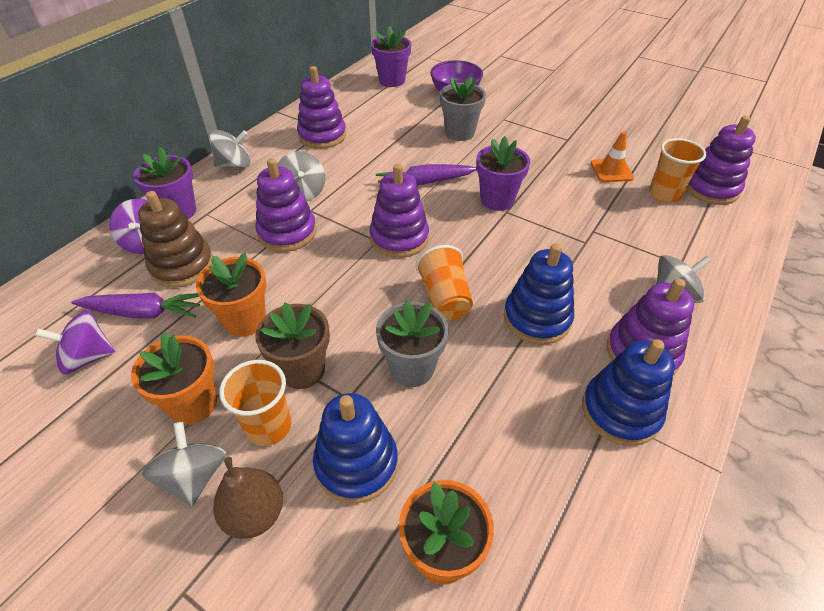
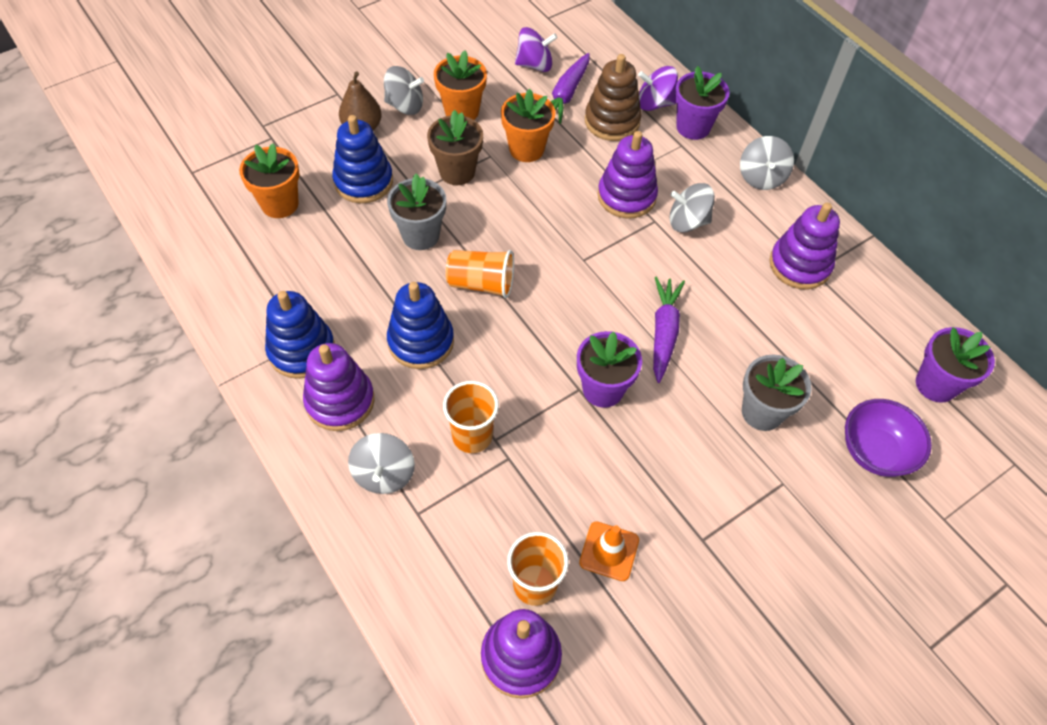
camera: 110 degrees right, 10 degrees up
purple spinning top [35,310,115,374] -> purple spinning top turned 75 degrees clockwise [515,27,558,72]
orange cup [219,360,291,446] -> orange cup moved to [443,381,499,453]
purple stacking toy [369,164,429,258] -> none

